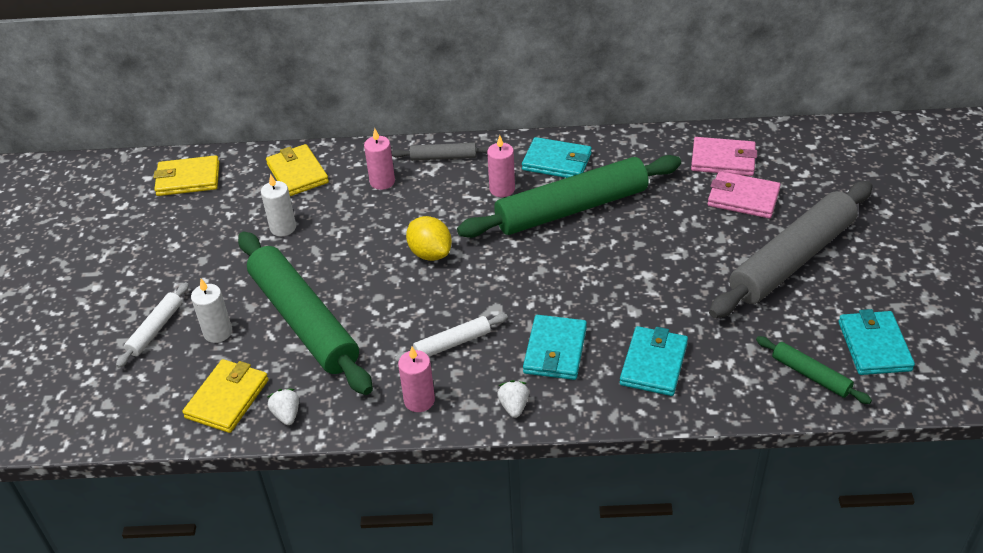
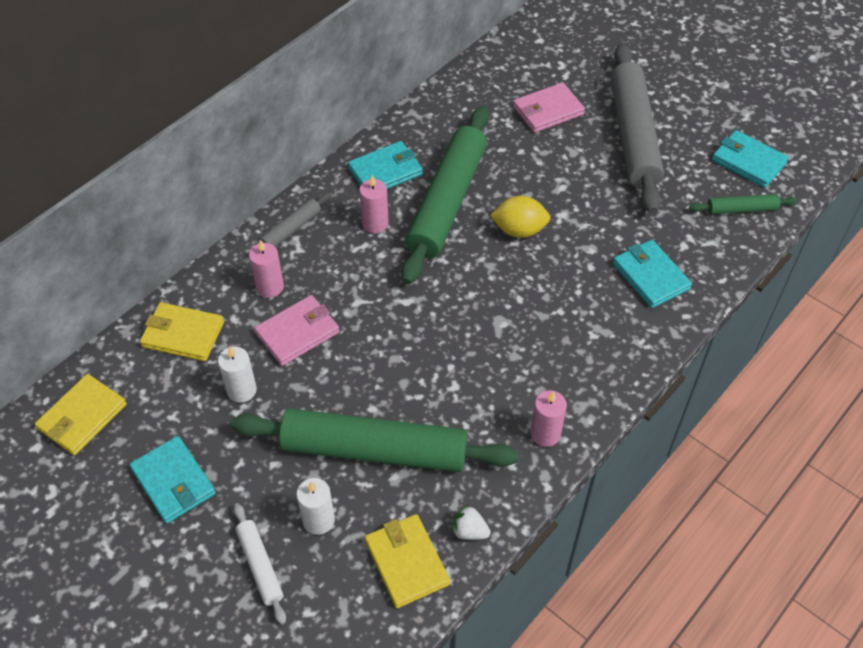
camera: 50 degrees left, 10 degrees up
white rolling pin [395,314,508,362] -> none
yellow lemon [406,216,452,261] -> yellow lemon moved to [490,196,550,238]
white strawberry [497,380,529,418] -> none
turquoise wallet [523,315,587,380] -> turquoise wallet moved to [130,436,216,524]
pink wallet [691,137,757,176] -> pink wallet moved to [254,295,340,366]

